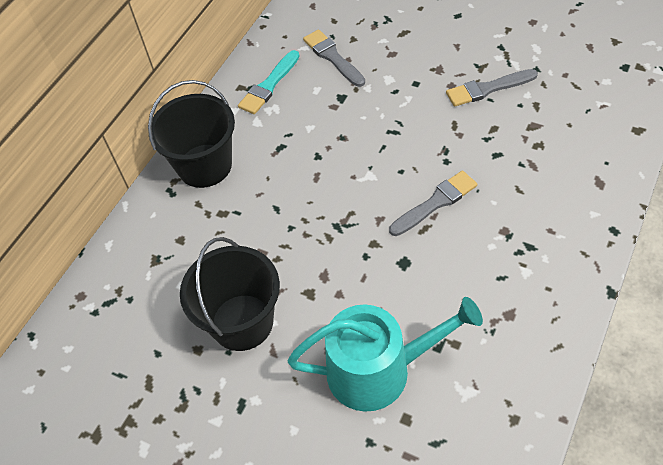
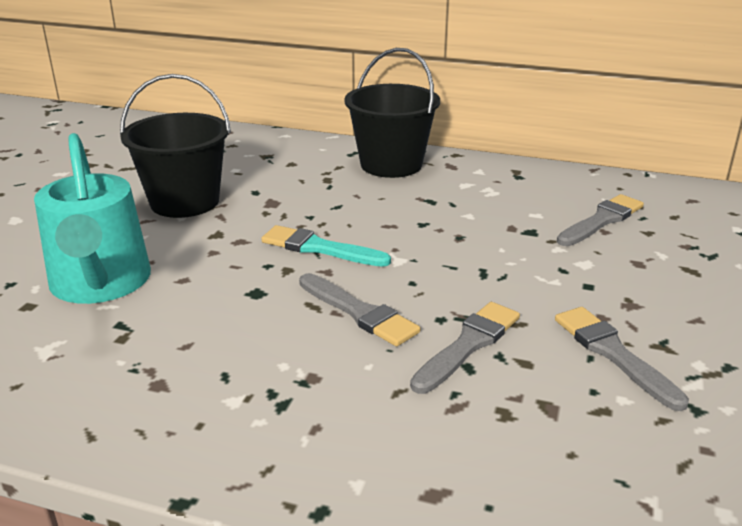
camera: 75 degrees right, 25 degrees down
turquoise brush [238,50,300,114] -> turquoise brush moved to [261,225,391,267]
none -> grey brush [410,302,520,394]

